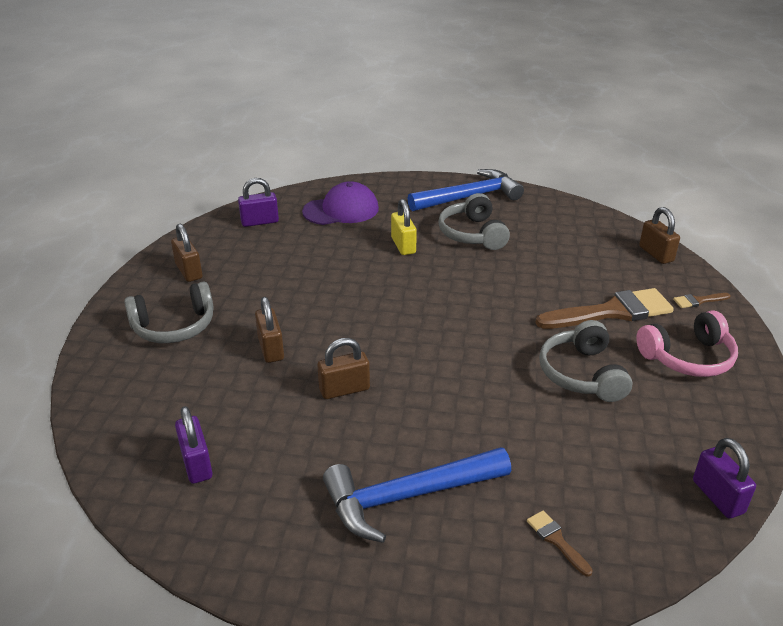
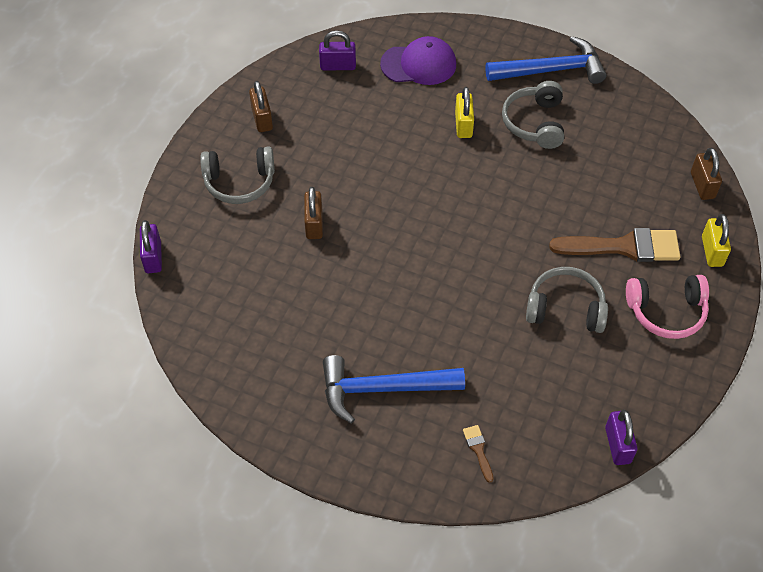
camera: 15 degrees right, 20 degrees up
purple padlock [175,406,213,484] -> purple padlock moved to [140,220,162,274]
brown padlock [317,338,370,399] -> none
grey headphones [539,320,633,402] -> grey headphones turned 90 degrees clockwise [526,267,608,333]
brown brush [673,293,731,308] -> yellow padlock [702,214,731,267]

